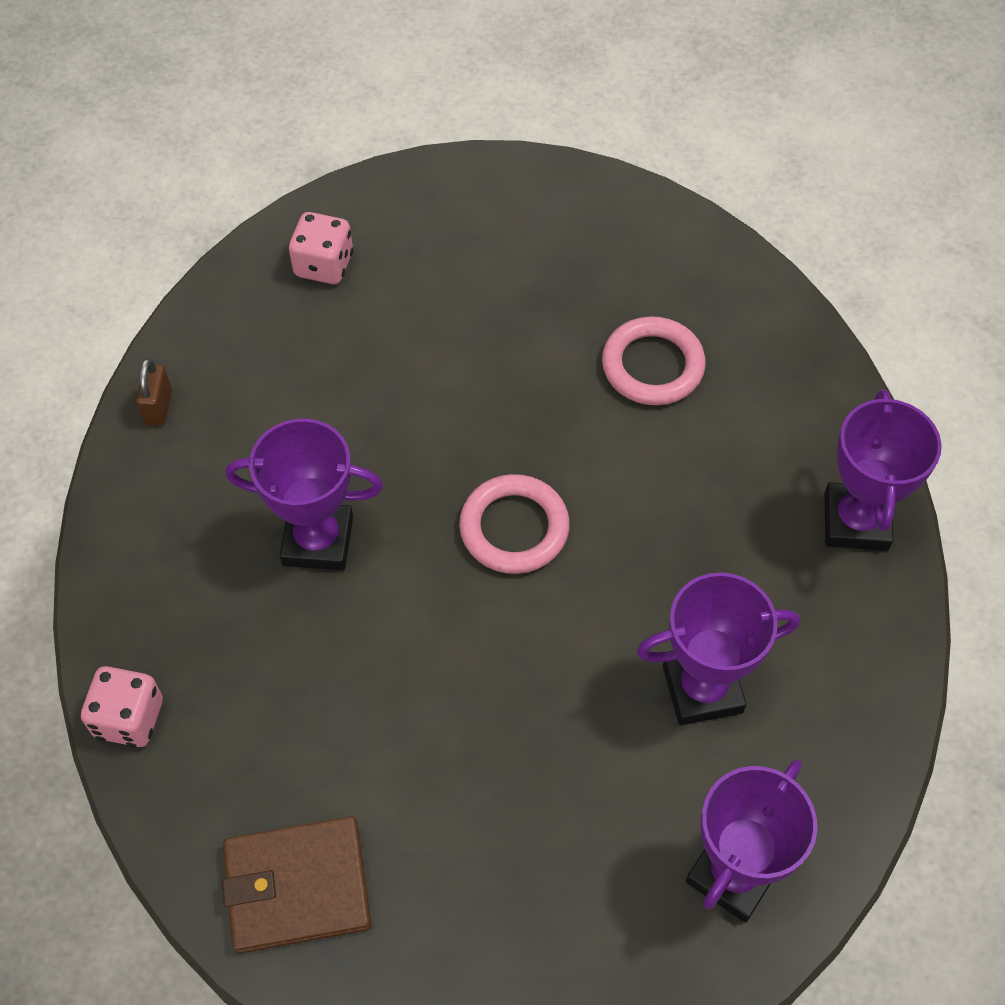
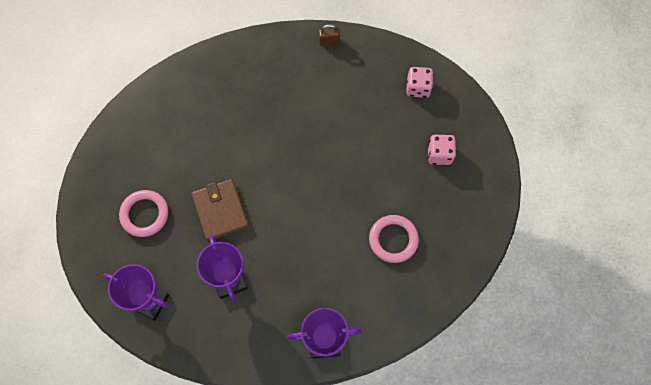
camera: 80 degrees right, 10 degrees up
pink dice [81,666,163,747] -> pink dice moved to [428,135,456,165]
brown wallet [222,817,371,954] -> brown wallet moved to [191,179,249,241]
purple trophy [226,419,383,571] -> none
pink ring [459,474,570,574] -> pink ring moved to [119,190,168,237]

